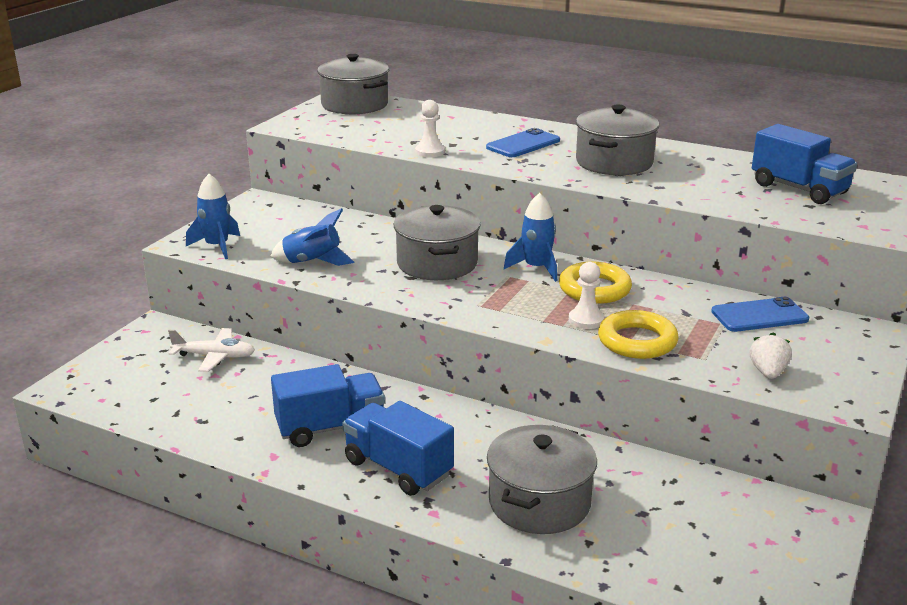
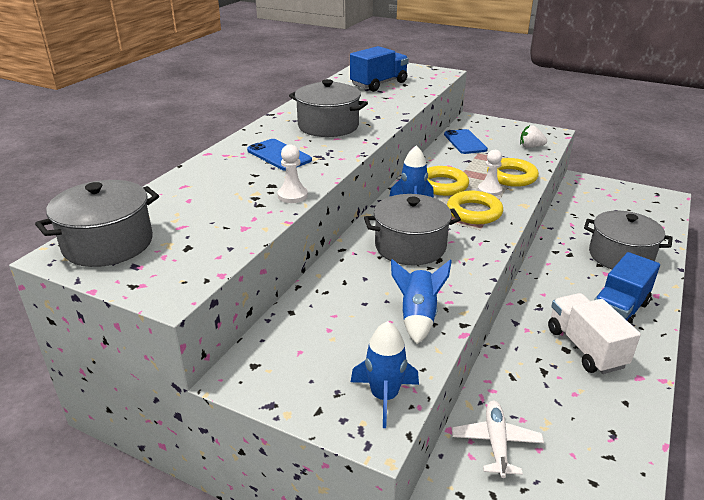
camera: 90 degrees left, 5 degrees up
blue truck [271,364,385,447] -> white truck [548,293,641,374]
none -> yellow ring [447,191,503,224]

